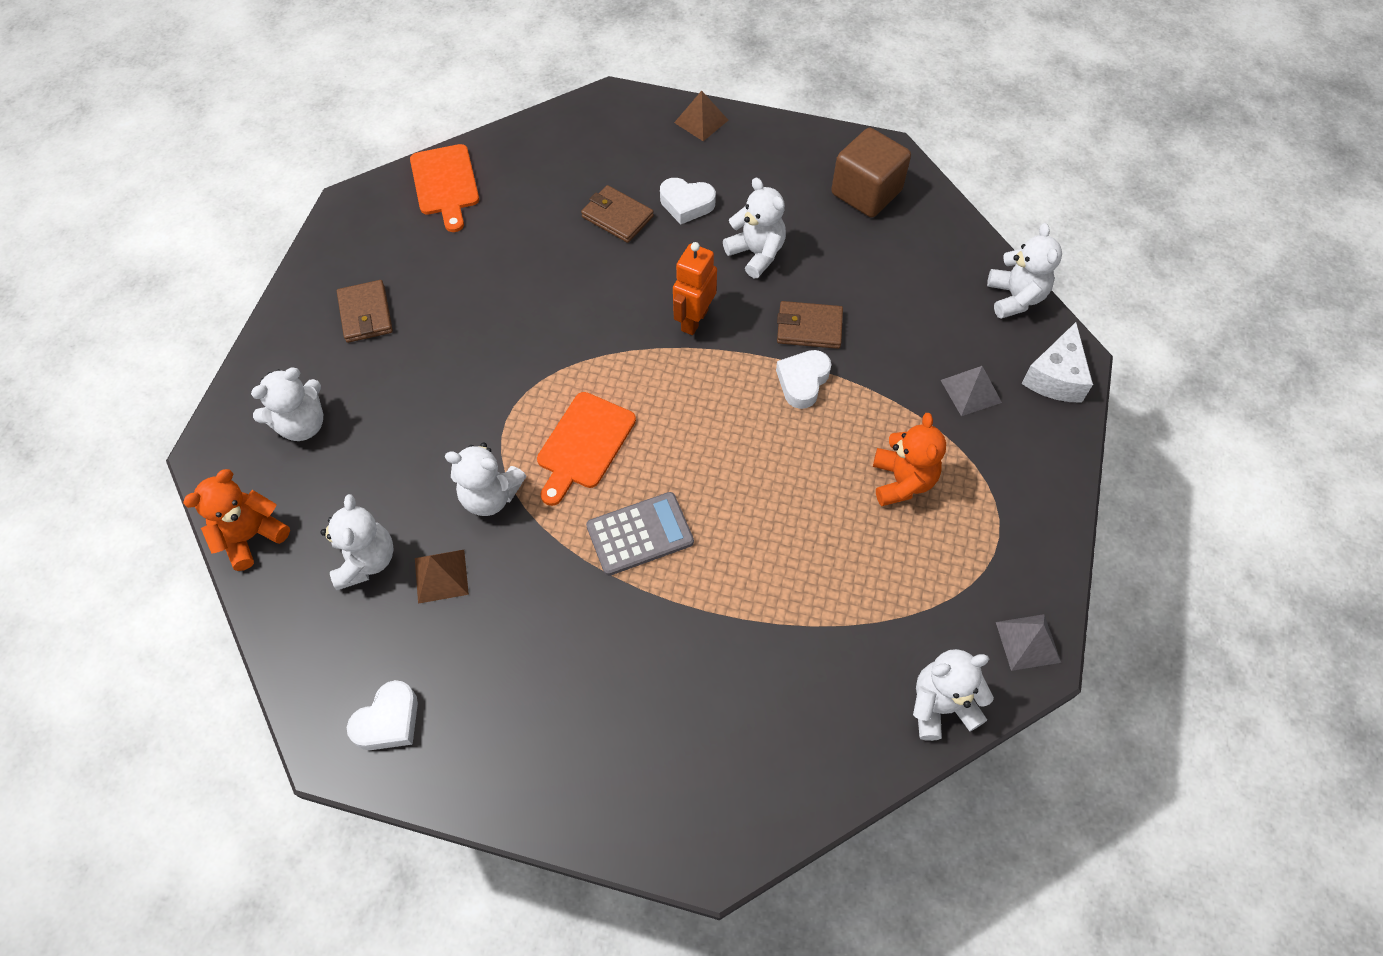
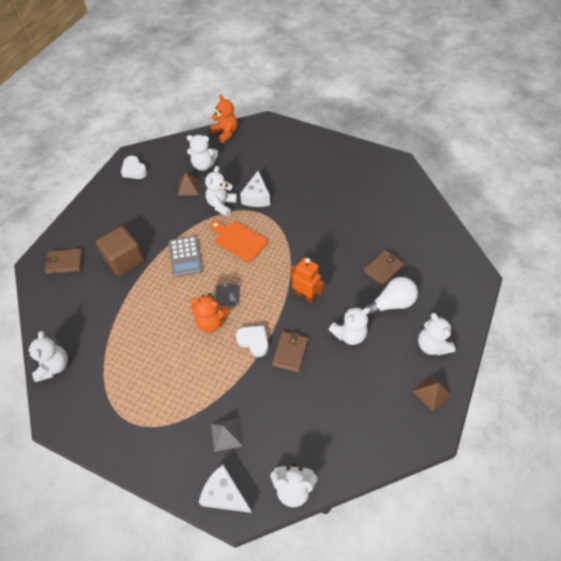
camera: 100 degrees right, 5 degrees down
white teddy bear [251,368,323,441] -> white teddy bear moved to [418,313,455,355]
brown wallet [337,280,393,343] -> brown wallet moved to [45,249,83,274]
orange cutting board [410,144,479,232] -> none
white heart [660,178,716,225] -> white light bulb [362,277,418,317]
brown pyramid [674,91,728,141] -> brown pyramid moved to [413,375,451,411]
brown cube [831,128,911,217] -> brown cube moved to [96,226,144,276]
orange teddy bear [873,413,946,506] -> orange teddy bear moved to [190,293,230,333]
grey pyramid [996,614,1061,671] -> grey pyramid moved to [215,283,240,306]
none -> white cheese [240,171,270,207]

